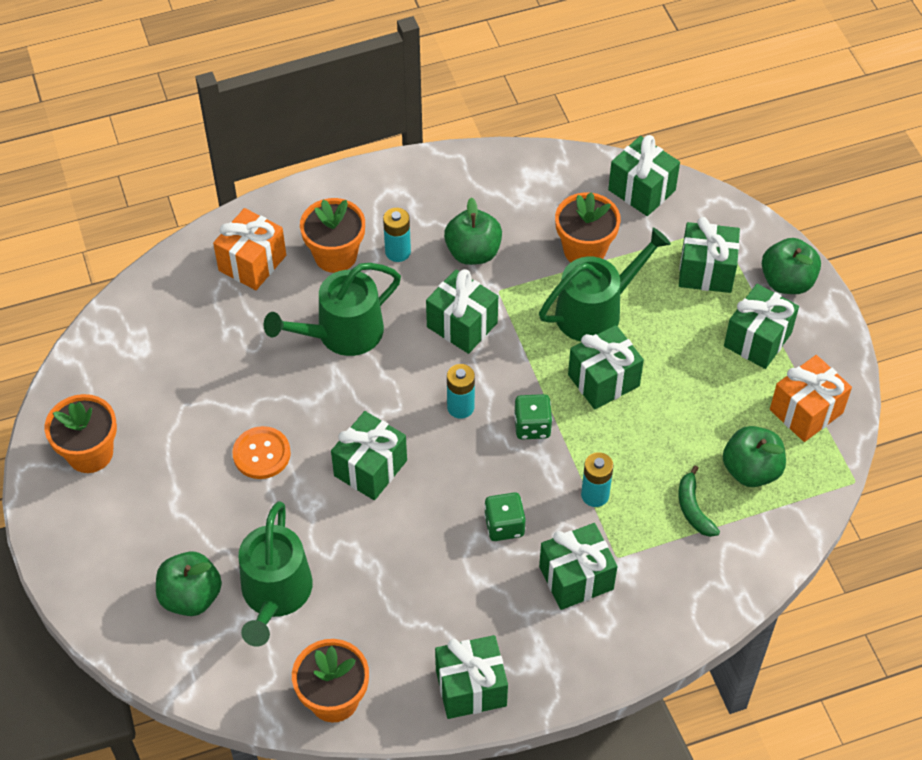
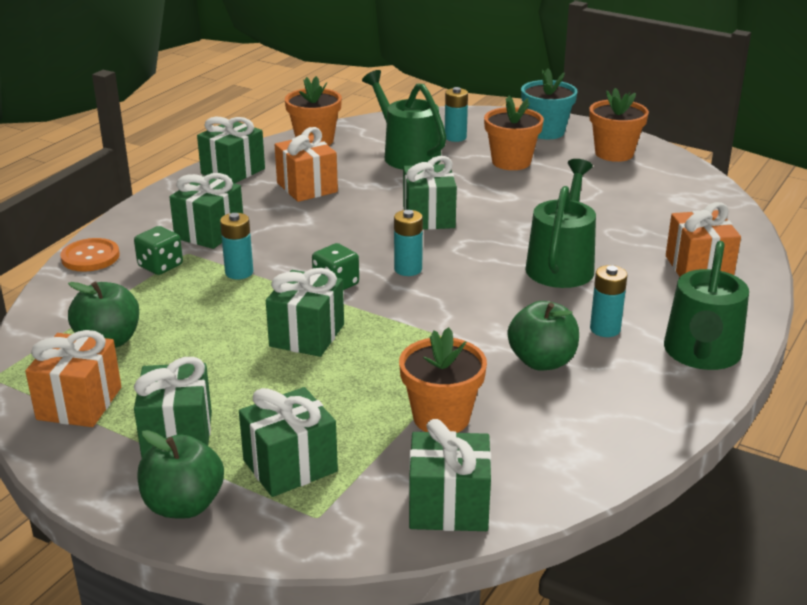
camera: 140 degrees right, 25 degrees down
green apple [156,551,222,616] -> turquoise battery [445,87,468,142]
orange button [232,426,291,479] -> orange button moved to [60,238,120,272]
orange flower pot [300,198,365,273] -> orange flower pot moved to [484,96,544,170]
green gift [426,269,498,354] -> none
green dice [484,492,526,541] -> green dice moved to [134,226,183,275]
green watering can [539,227,671,341] -> green watering can moved to [664,241,749,370]
green banana [679,465,720,537] -> none
none -> orange gift [275,127,338,202]
none -> turquoise flower pot [521,68,578,139]

